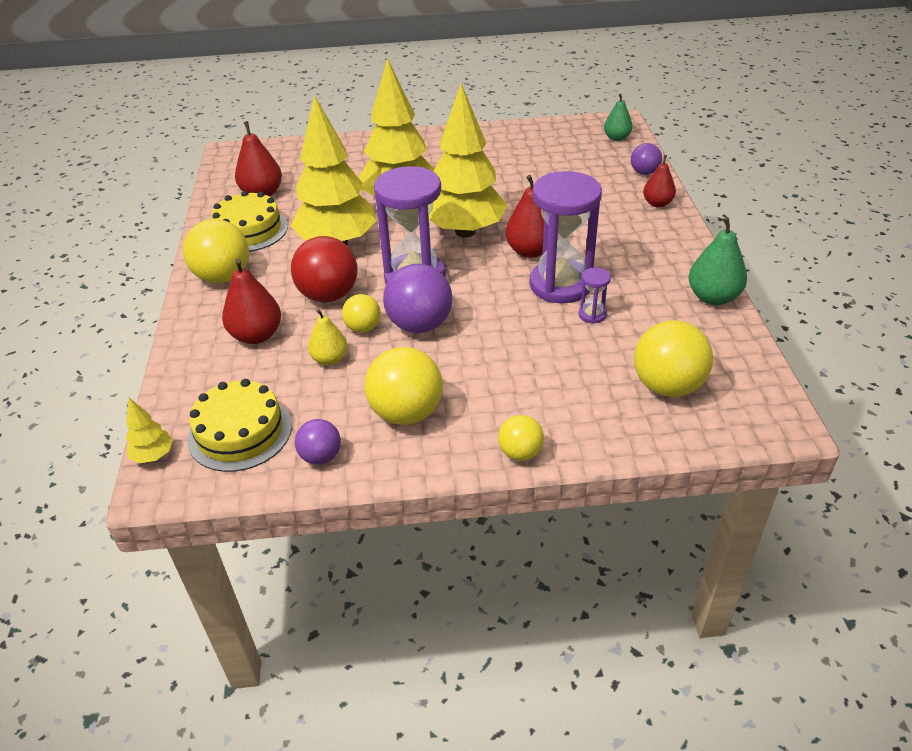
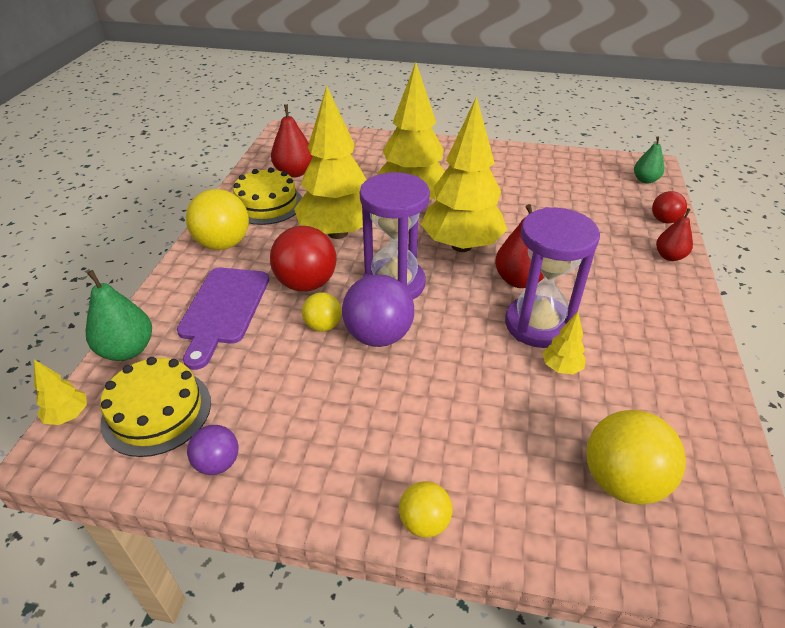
camera: 15 degrees right, 0 degrees up
red pear [222,258,281,344] -> purple cutting board [177,268,269,370]
yellow pear [308,309,348,366] -> none
yellow ball [365,347,443,425] -> none
purple hourglass [579,267,611,324] -> yellow tree [543,312,586,374]
purple ball [631,143,662,175] -> red ball [652,191,687,224]
green pear [689,217,747,305] -> green pear moved to [86,270,152,361]

